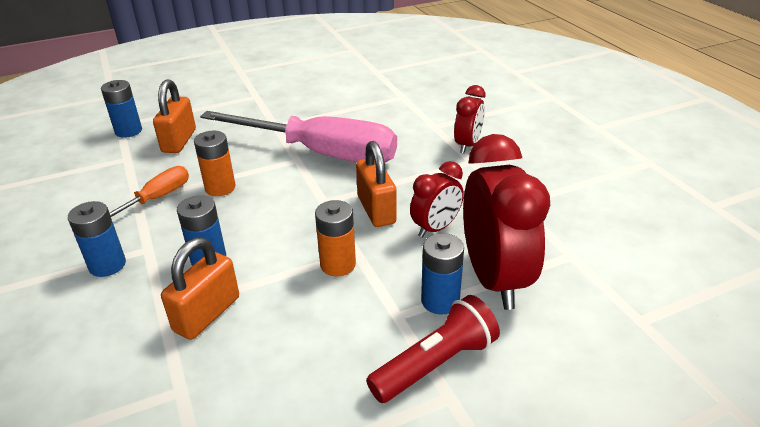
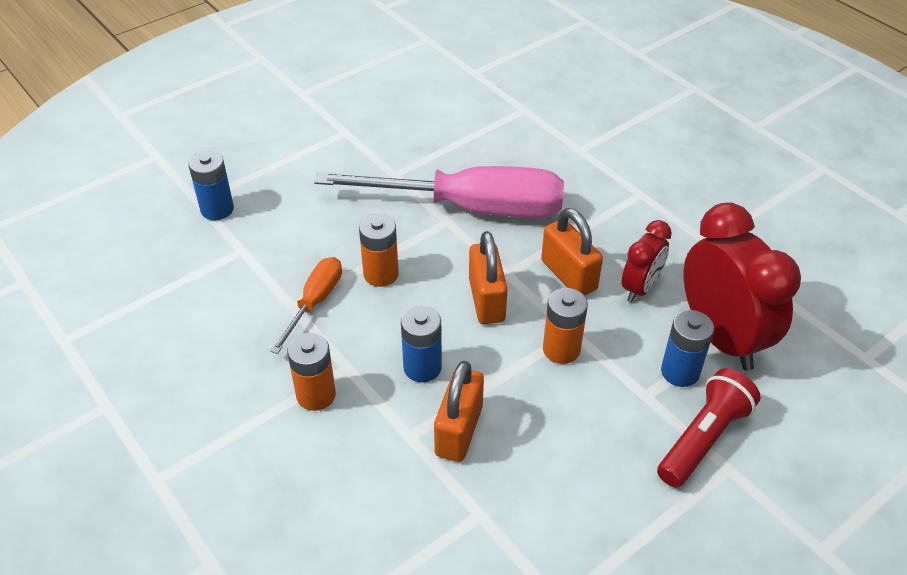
camera: 15 degrees left, 10 degrees up
blue battery [68,201,126,277] -> orange battery [287,333,336,411]
orange padlock [153,79,196,153] -> orange padlock moved to [469,231,508,324]
red clock [454,85,485,153] -> none

